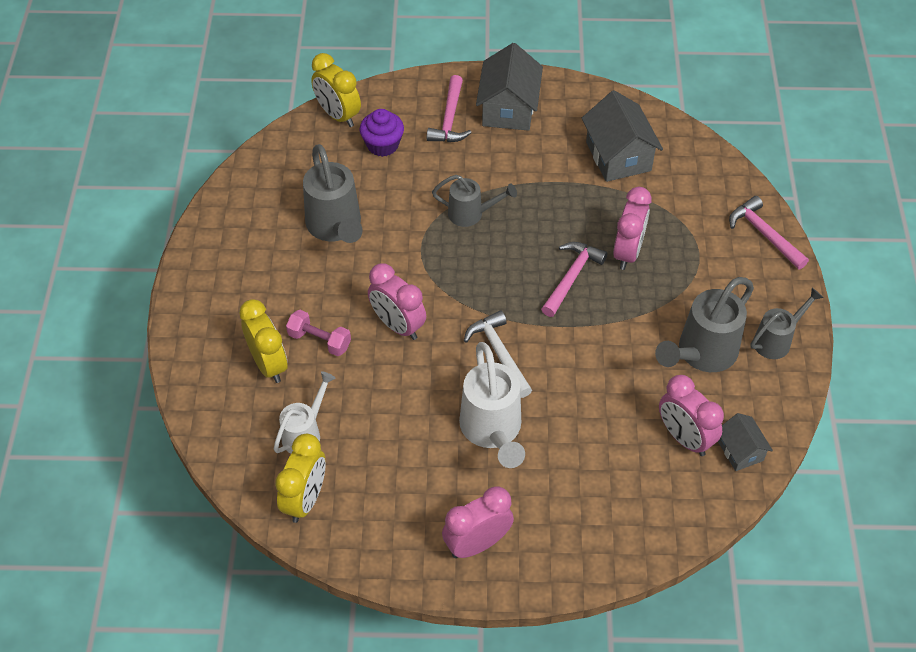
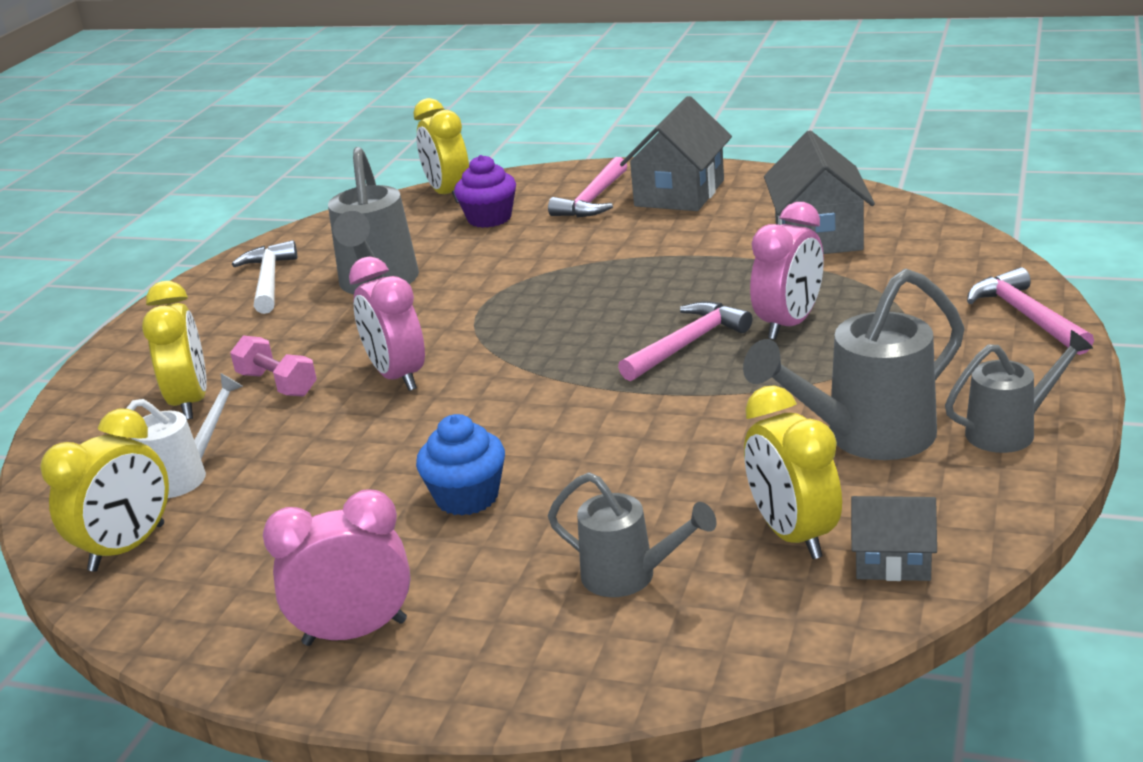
camera: 20 degrees right, 25 degrees down
grey watering can [432,175,517,227] -> grey watering can moved to [548,472,717,597]
white watering can [459,342,525,468] -> blue cupcake [416,414,505,516]
white hammer [464,311,532,398] -> white hammer moved to [232,240,297,314]
pink clock [659,375,724,456] -> yellow clock [744,385,842,559]
grey house [718,413,773,471] -> grey house turned 75 degrees counterclockwise [851,496,937,581]

